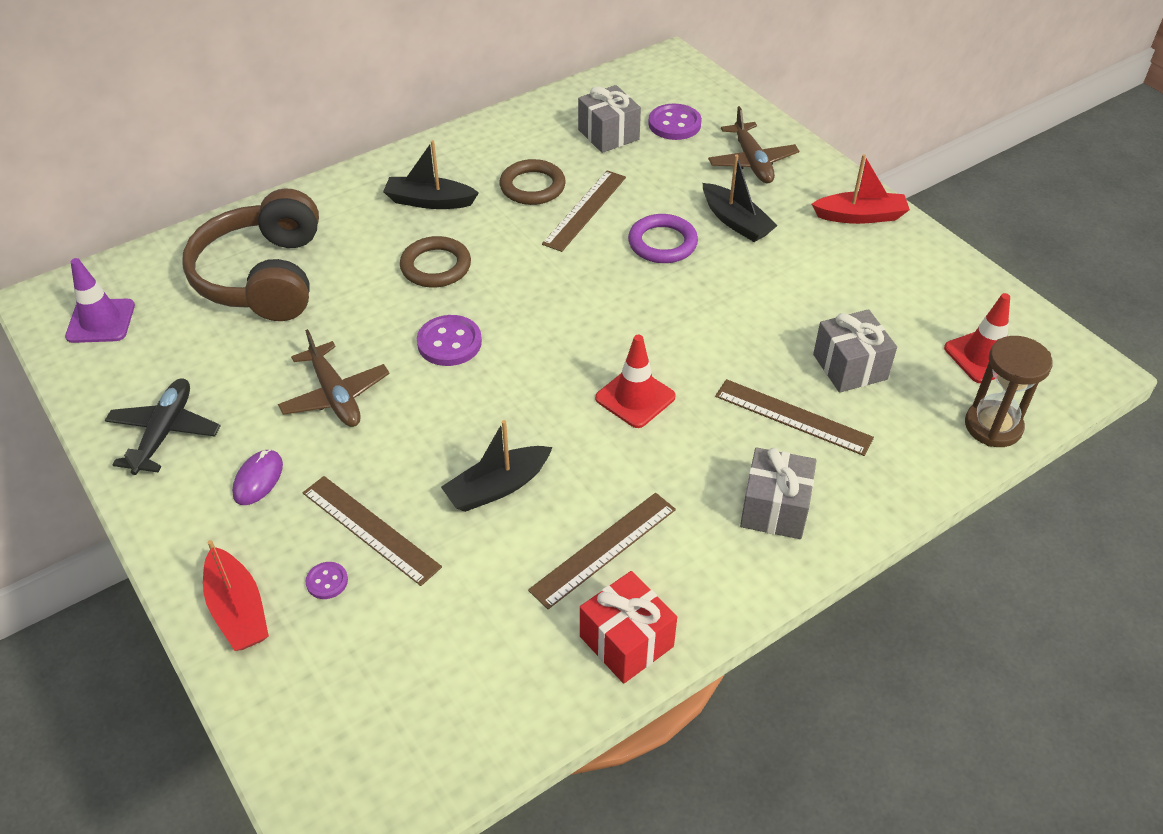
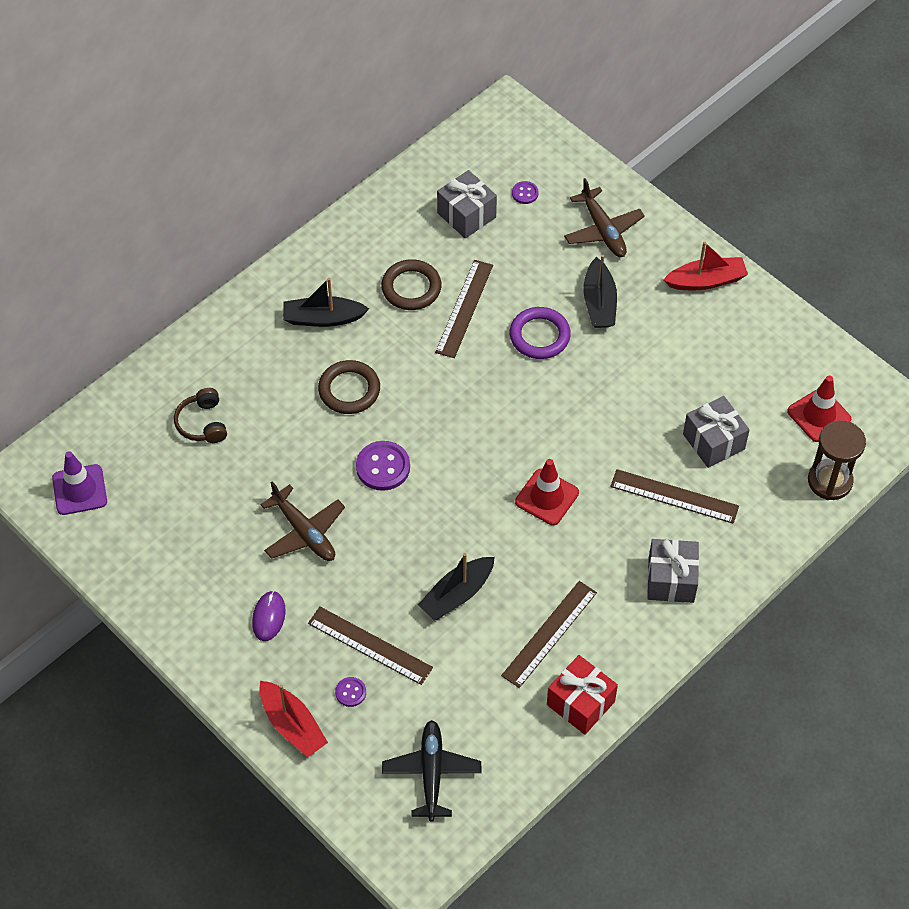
camera: 10 degrees left, 10 degrees up
black plane [105,379,221,475] -> black plane moved to [382,720,481,822]
brown headphones [182,188,319,321] -> brown headphones [174,388,227,443], size x0.44
purple button [648,104,702,140] -> purple button [512,181,539,204], size x0.54
black boat [703,155,778,242] -> black boat turned 45 degrees clockwise [583,255,617,328]

